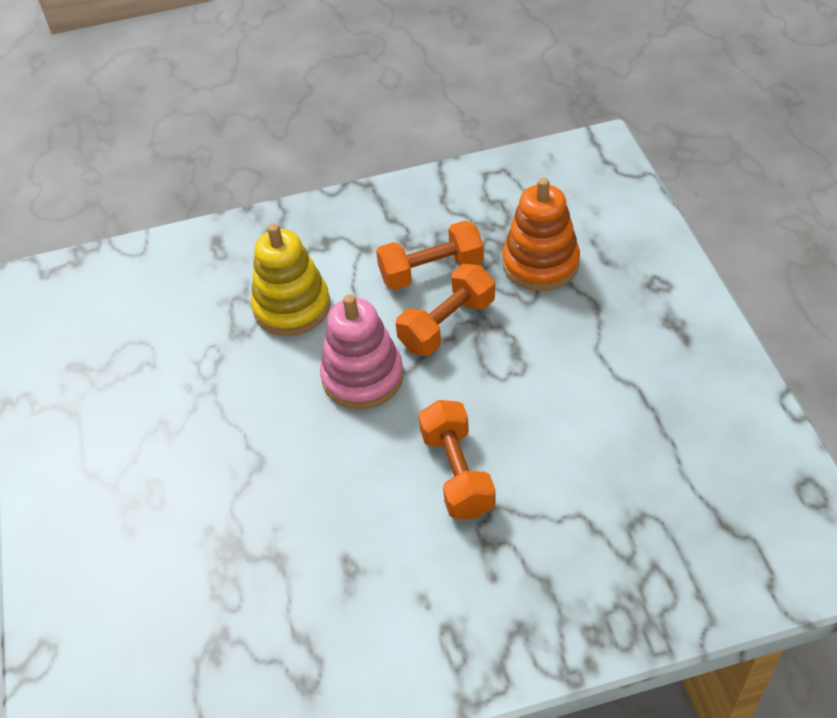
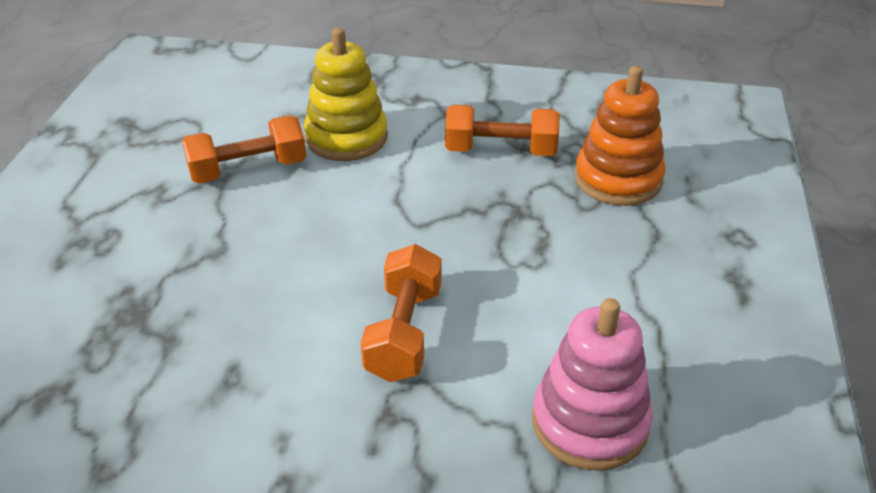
camera: 20 degrees right, 10 degrees down
pink stacking toy [320,294,403,410] -> pink stacking toy moved to [532,298,653,471]
orange dumbbell [396,264,495,356] -> orange dumbbell moved to [182,115,306,183]

